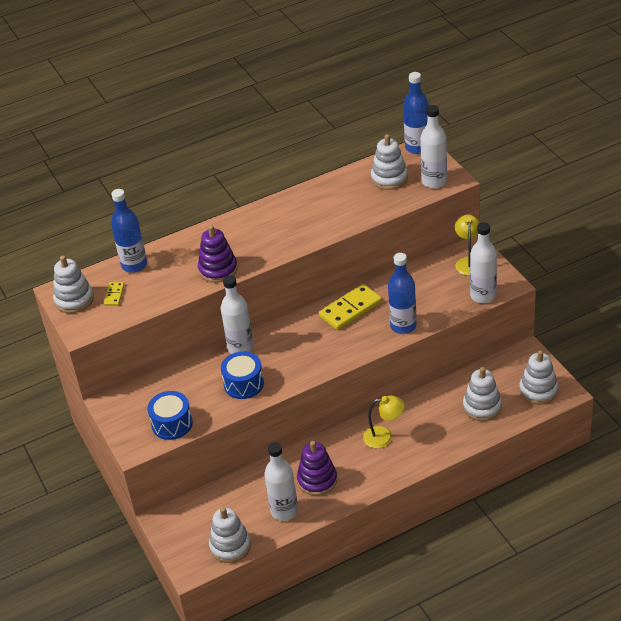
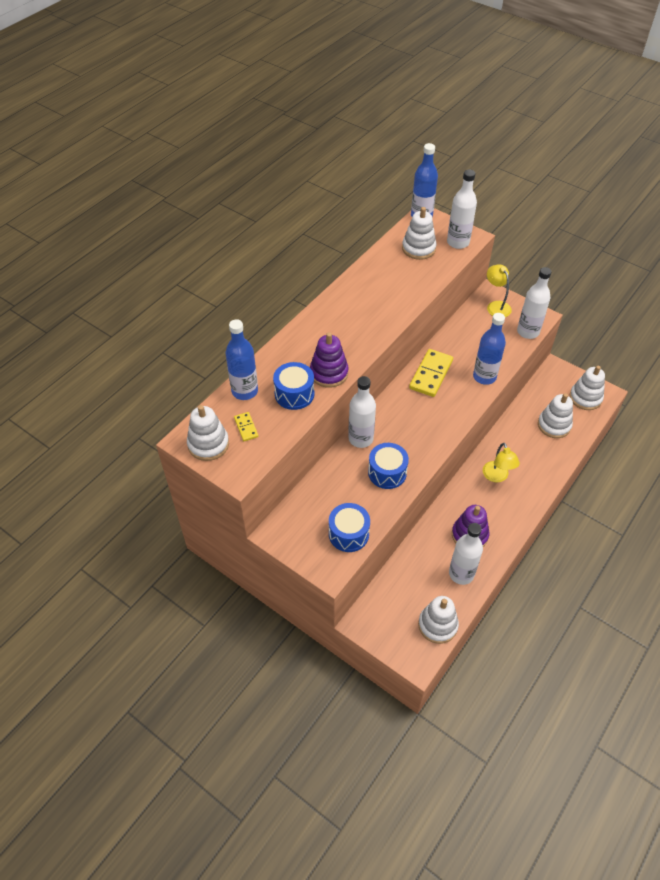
camera: 30 degrees left, 10 degrees up
yellow lamp [363,395,405,448] -> yellow lamp turned 105 degrees clockwise [483,443,520,482]
none -> blue drum [273,362,314,410]

